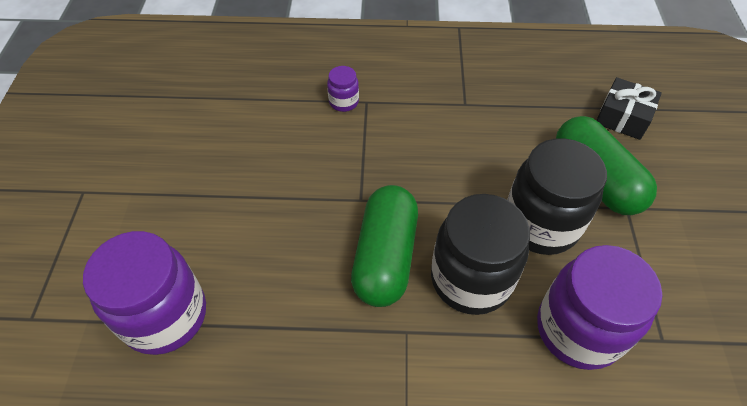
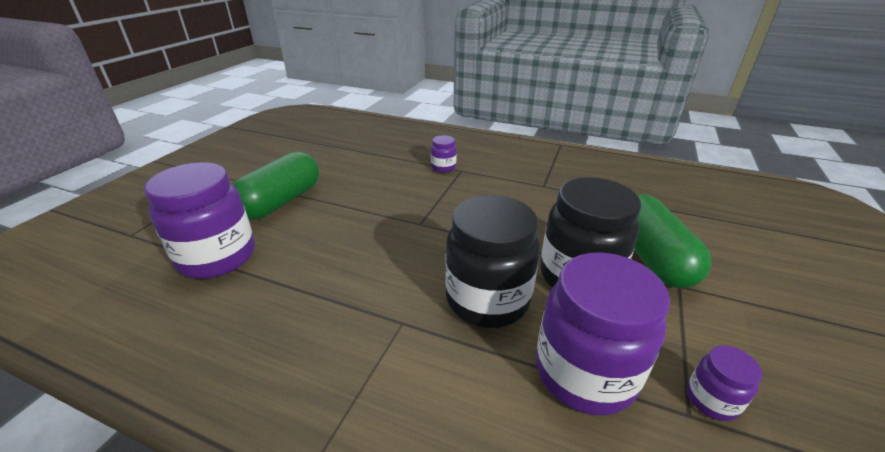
camera: 20 degrees right, 20 degrees down
green capsule [351,185,418,307] -> green capsule moved to [233,151,319,220]
black gift [596,77,662,140] -> none
none -> purple jar [687,345,762,421]

